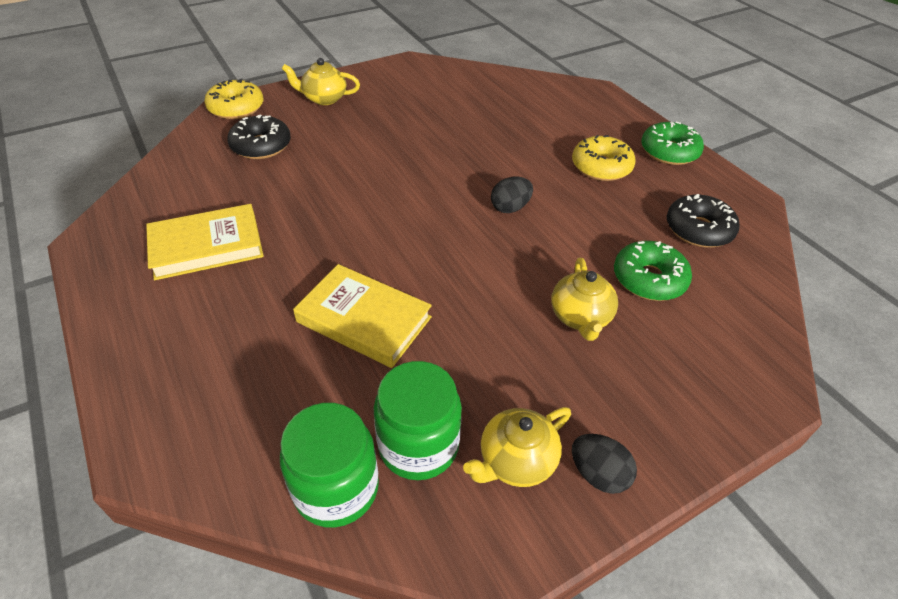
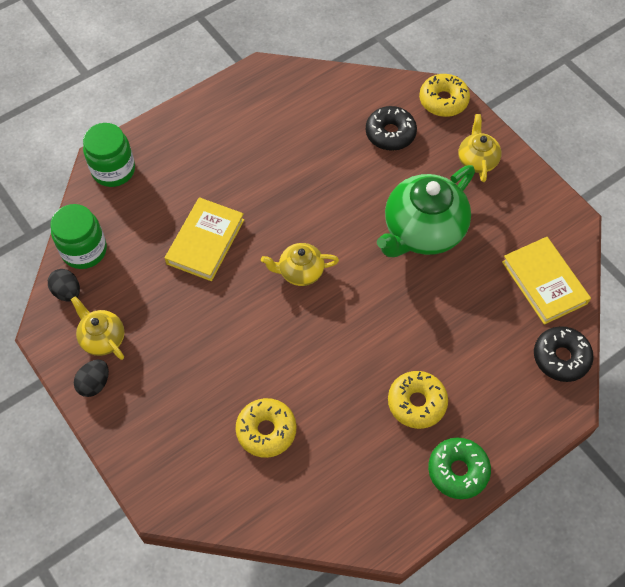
camera: 85 degrees right, 15 degrees up
yellow book [146,204,264,280] -> yellow book moved to [502,237,591,325]
green jar [374,361,462,480] -> green jar moved to [83,123,135,187]
black egg [491,176,533,213] -> black egg moved to [48,269,80,302]
yellow teapot [551,258,618,341] -> yellow teapot moved to [261,243,339,286]
green donut [614,241,692,301] -> yellow donut [235,398,296,458]
black donut [667,194,740,247] -> black donut moved to [534,326,594,382]
none -> green teapot [377,165,475,257]

